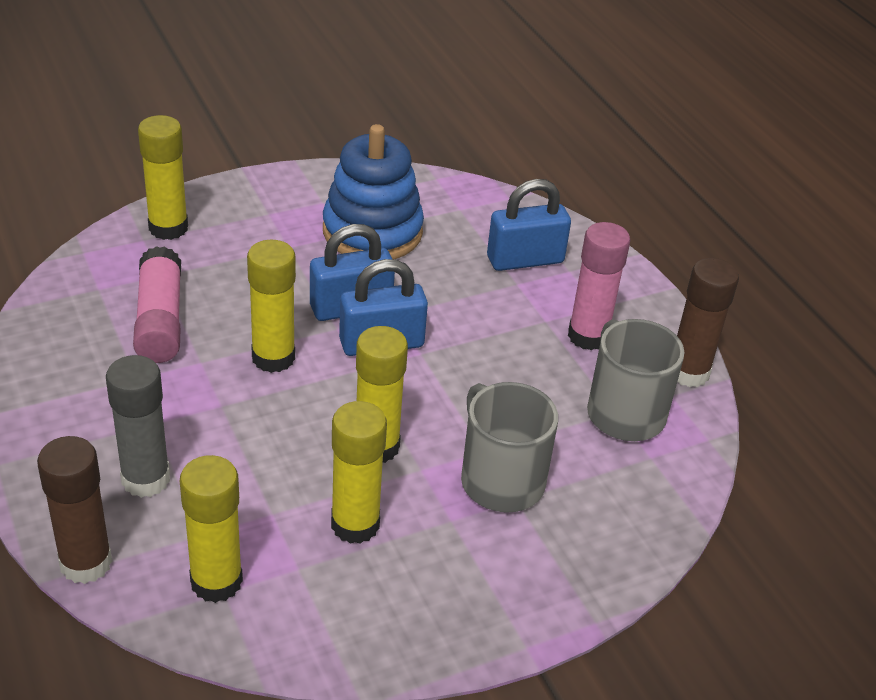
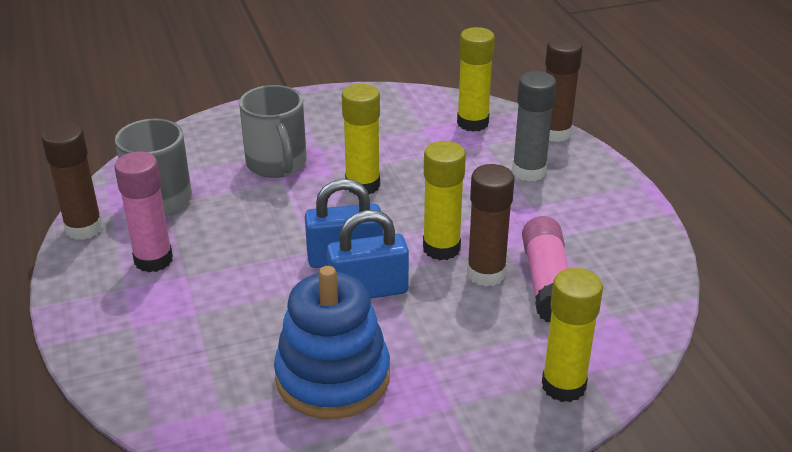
camera: 170 degrees left, 5 degrees down
yellow glue stick [331,401,387,544] -> none
blue padlock [487,179,571,271] -> none
none -> brown glue stick [467,164,514,286]

